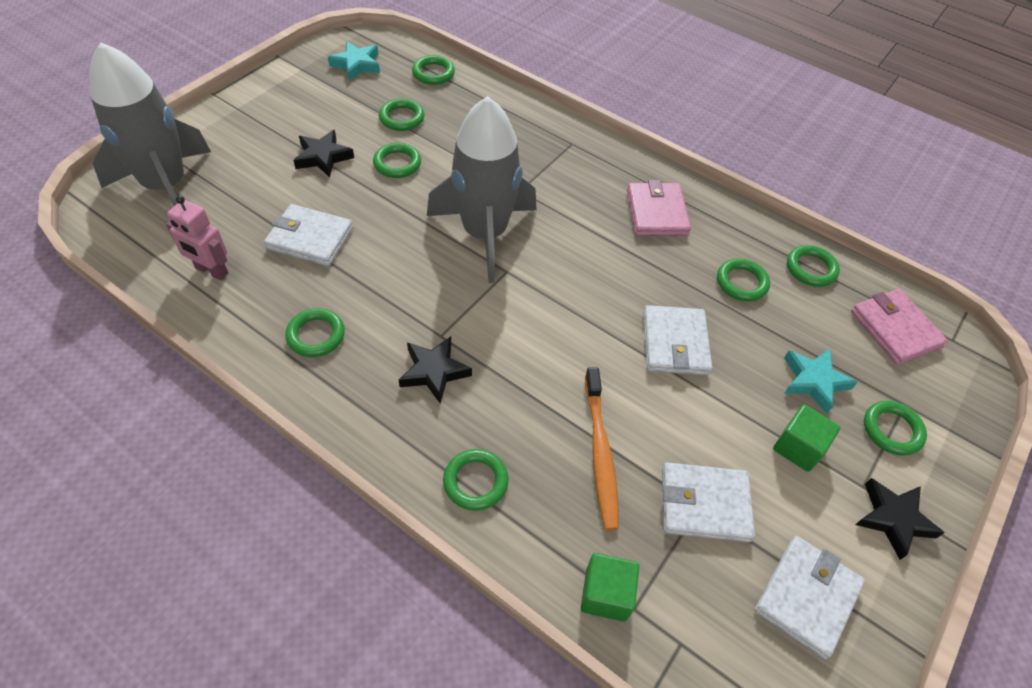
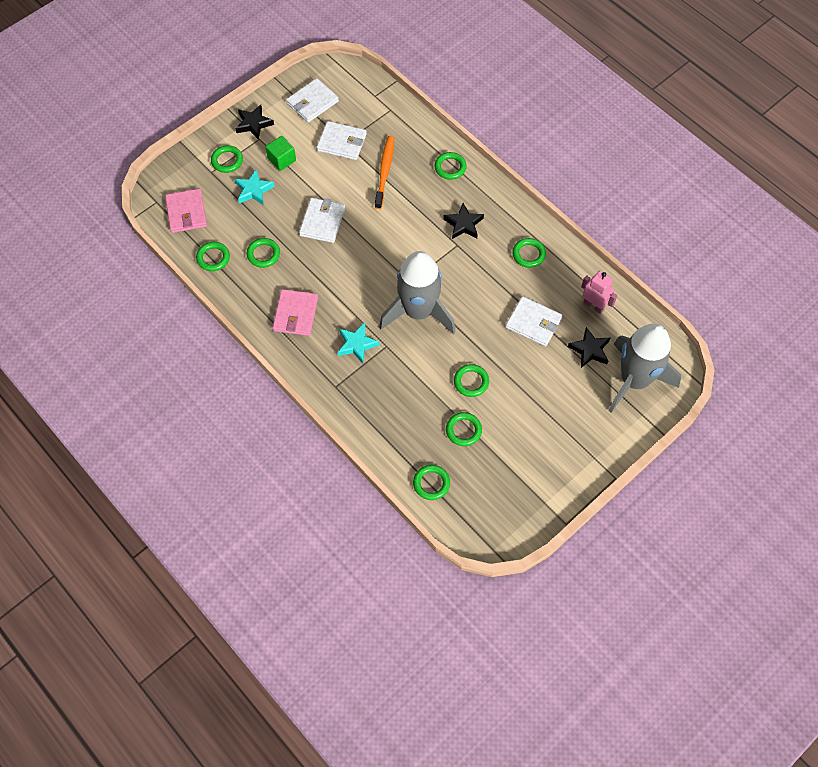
camera: 165 degrees left, 10 degrees up
black star [293,130,354,178] -> black star moved to [568,327,611,368]
turquoise star [328,41,380,81] -> turquoise star moved to [338,323,380,364]
green cube [581,553,639,622] -> none

